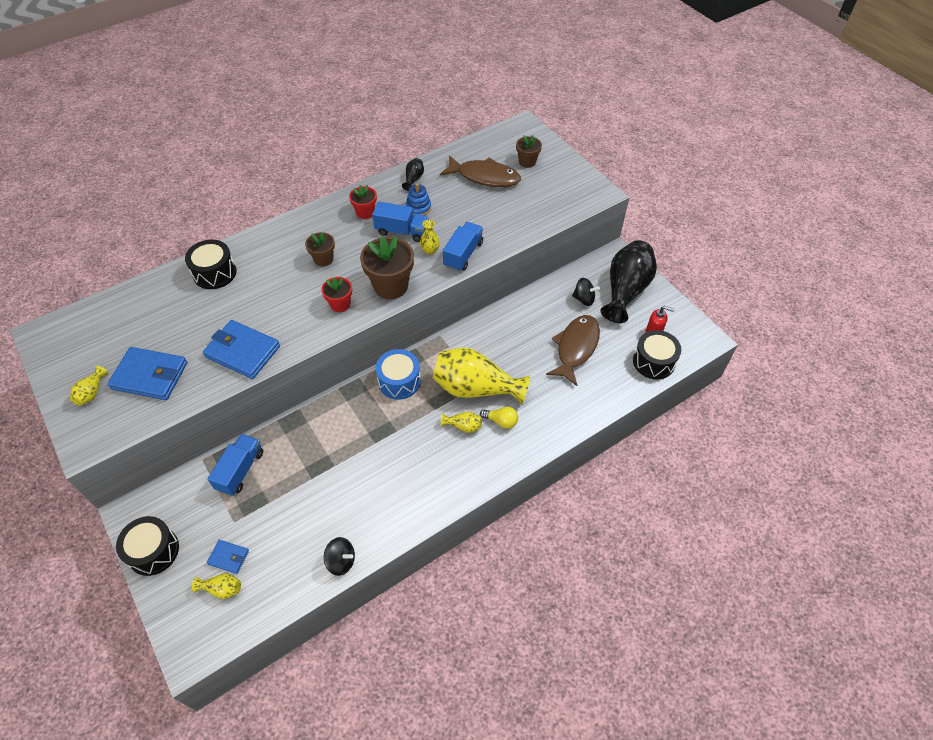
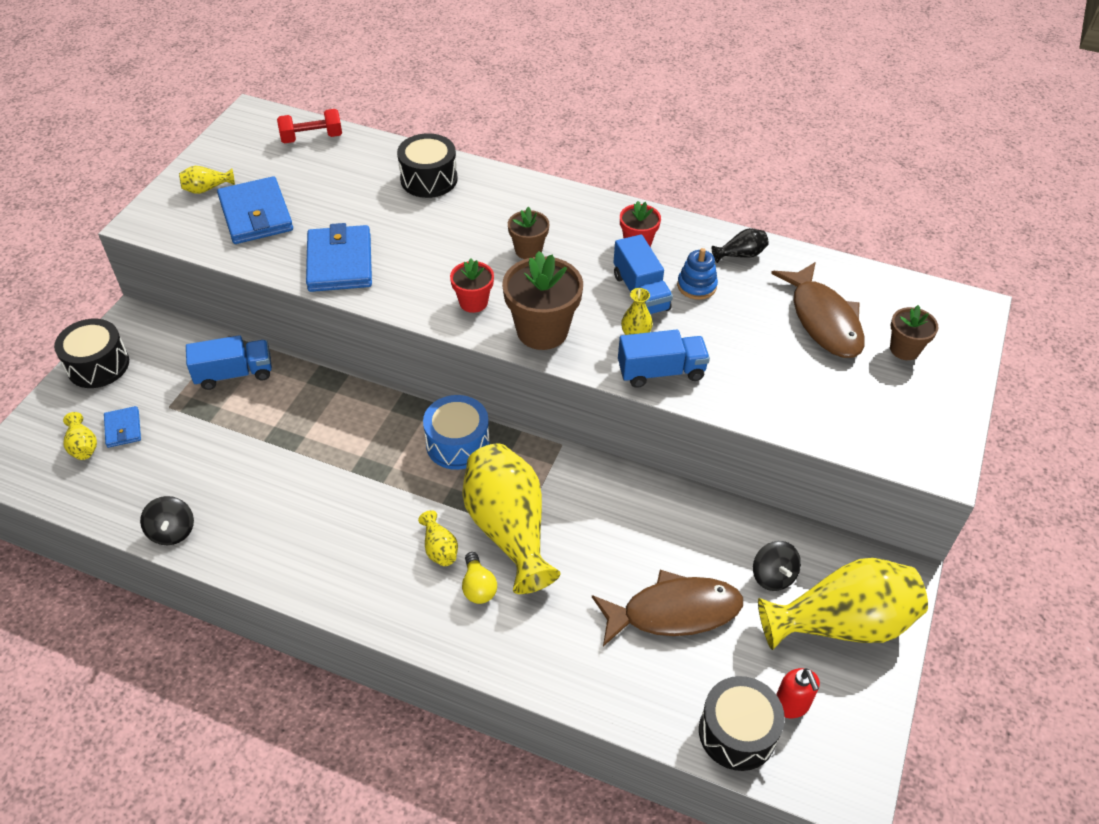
camera: 55 degrees right, 5 degrees down
black vase [600,240,657,323] -> yellow vase [758,558,928,650]
none -> red dumbbell [277,109,342,144]

